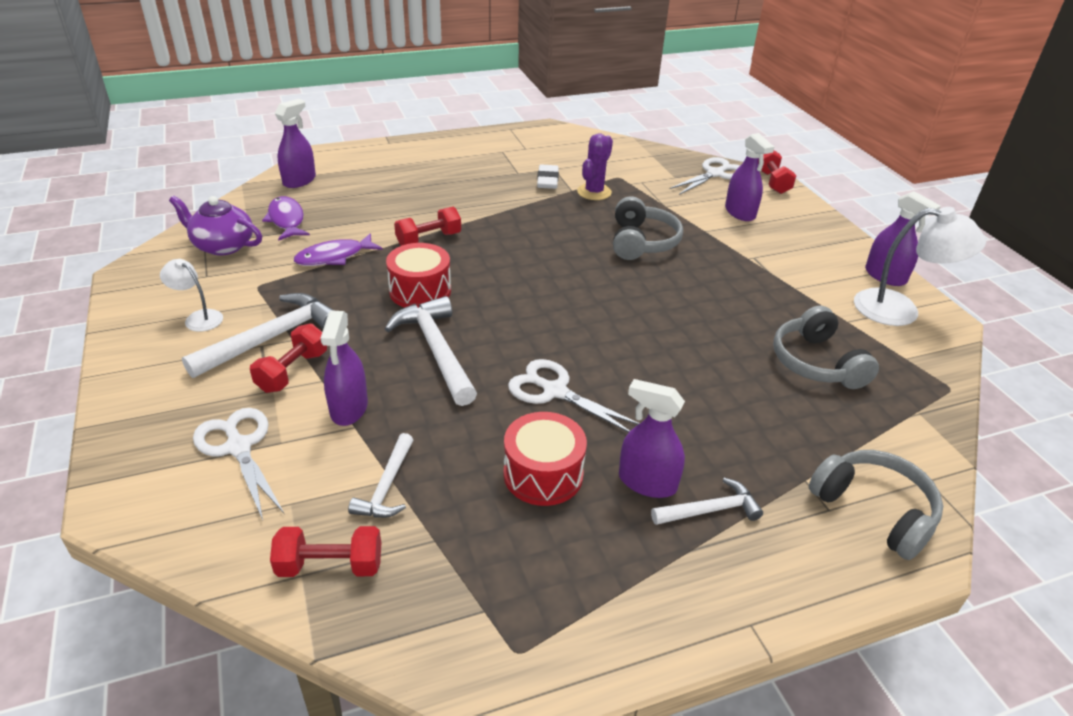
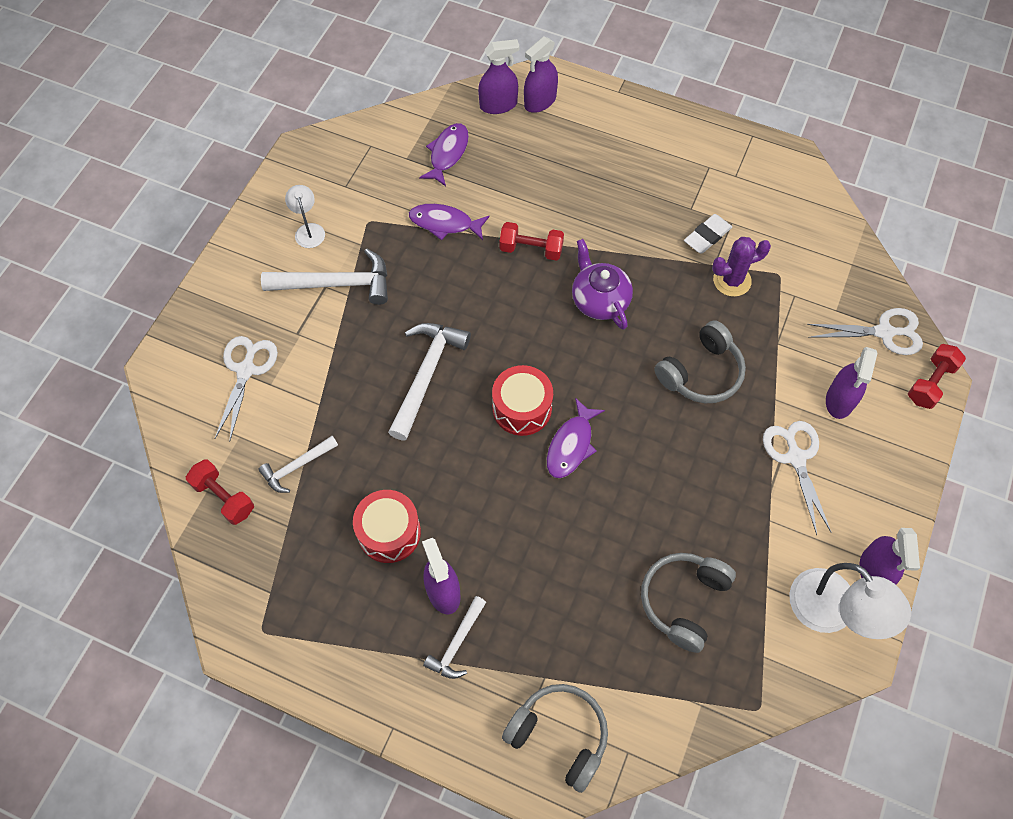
camera: 45 degrees right, 25 degrees up
purple teapot [169,196,262,256] -> purple teapot moved to [572,239,633,330]
red dumbbell [250,324,327,393] -> none
purple spray bottle [320,310,368,426] -> purple spray bottle moved to [524,37,558,113]
red drum [386,243,451,308] -> red drum moved to [492,365,553,436]
white scissors [508,359,640,432] -> white scissors moved to [763,421,832,535]
white hammer [651,478,763,525] -> white hammer turned 90 degrees clockwise [423,596,486,679]
grey headphones [809,450,943,560] -> grey headphones turned 60 degrees counterclockwise [502,684,608,793]
none -> purple fish [547,398,605,478]

